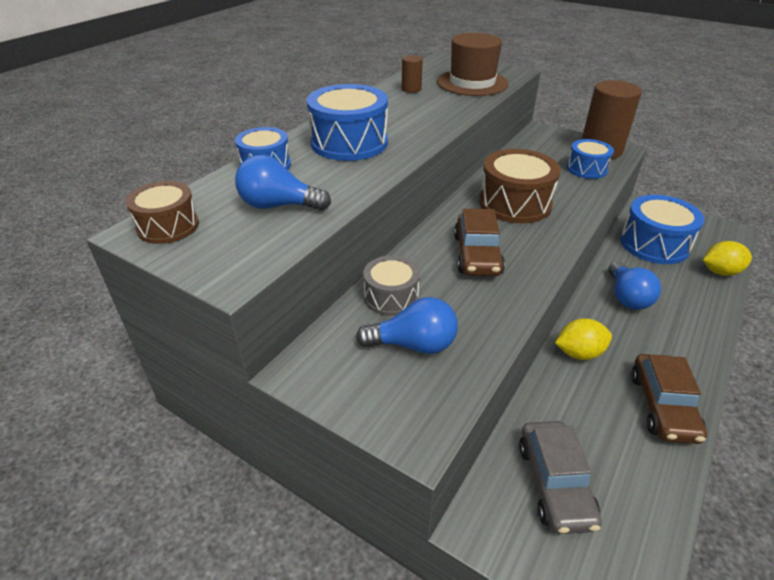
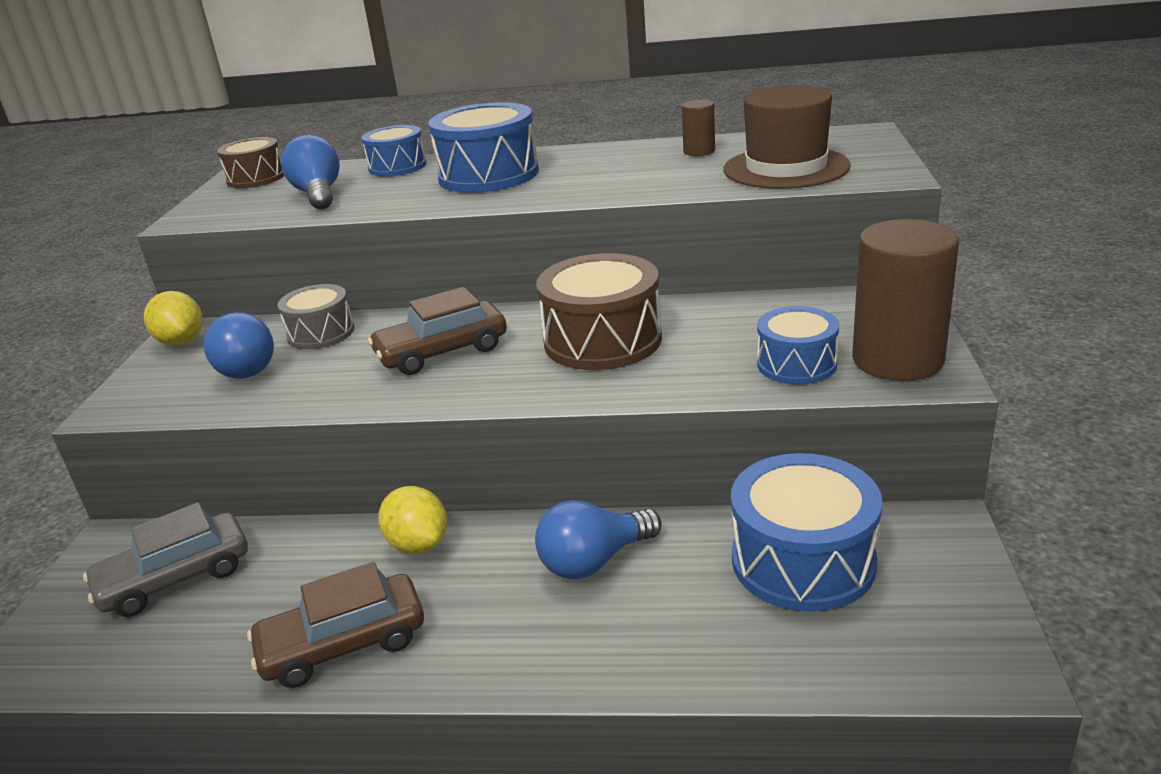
camera: 65 degrees right, 10 degrees down
yellow lemon [703,241,752,276] -> yellow lemon moved to [144,291,203,345]

